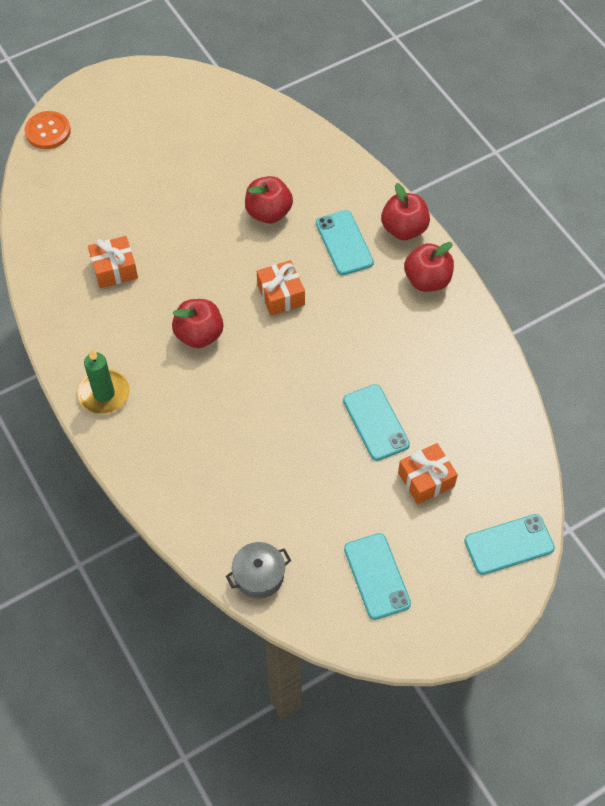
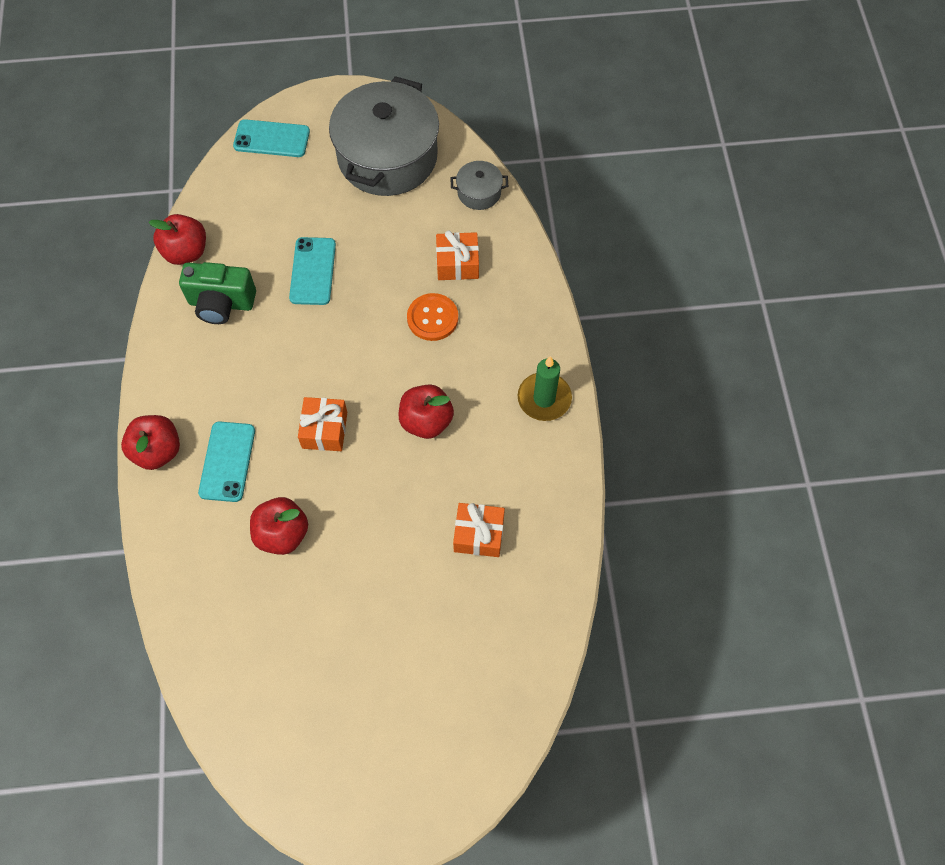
camera: 155 degrees left, 5 degrees up
orange button [25,111,71,149] -> orange button moved to [407,293,458,341]
turquoise phone [344,533,411,620] -> grey pot [329,76,439,196]
orange gift [398,443,458,504] -> orange gift moved to [436,230,479,280]
red apple [404,242,454,292] -> red apple moved to [149,214,206,265]
none -> green camera [179,262,256,324]

